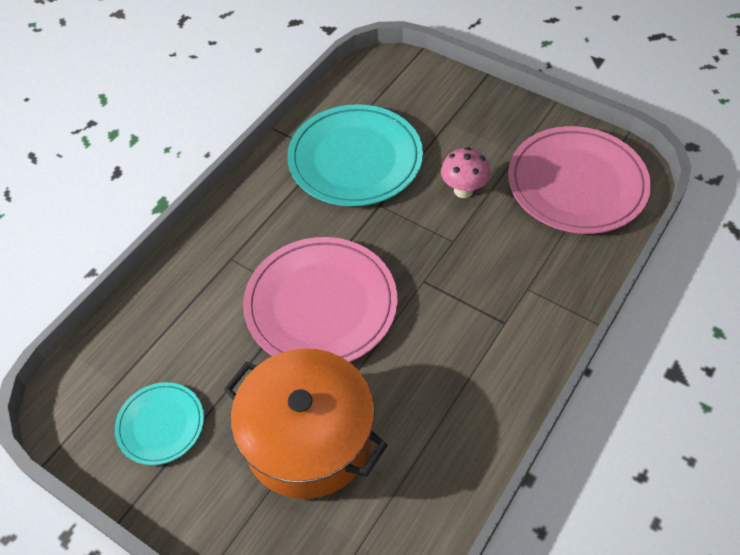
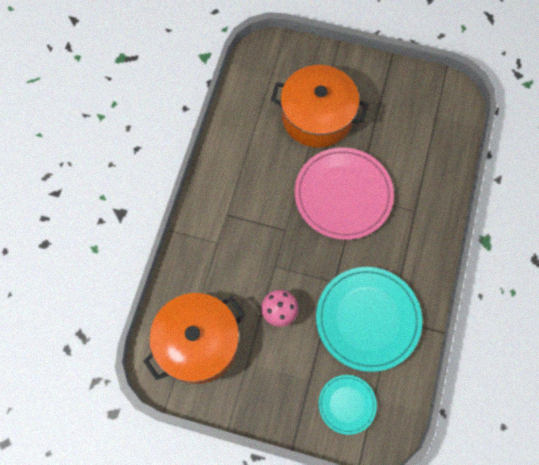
camera: 160 degrees right, 15 degrees up
turquoise plate [115,382,204,465] -> turquoise plate moved to [319,375,377,435]
pink plate [508,126,651,234] -> orange pot [143,293,245,384]

